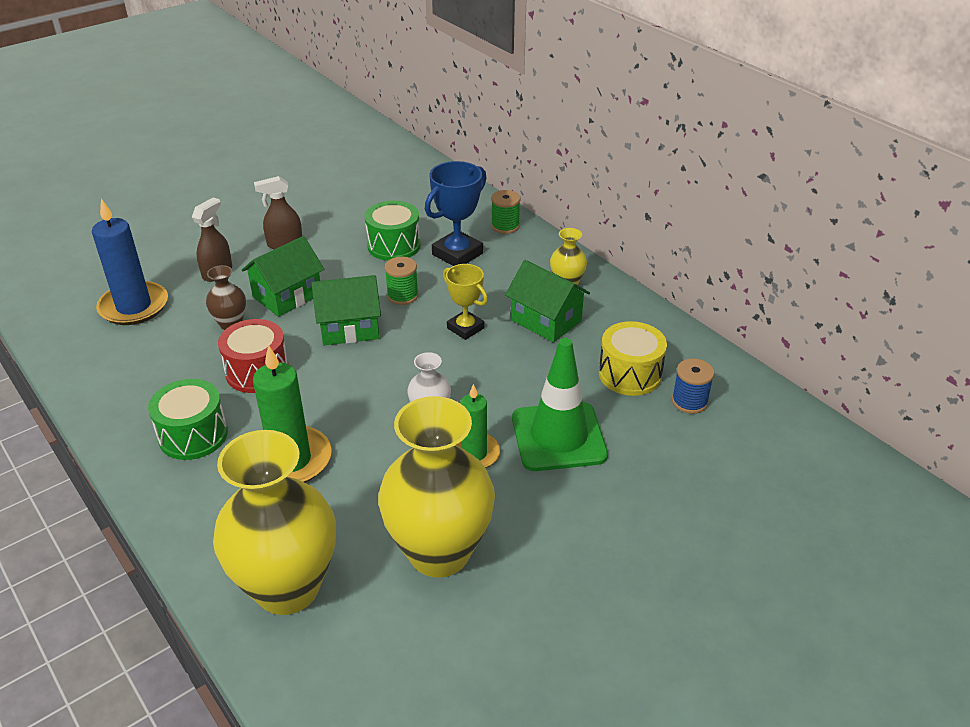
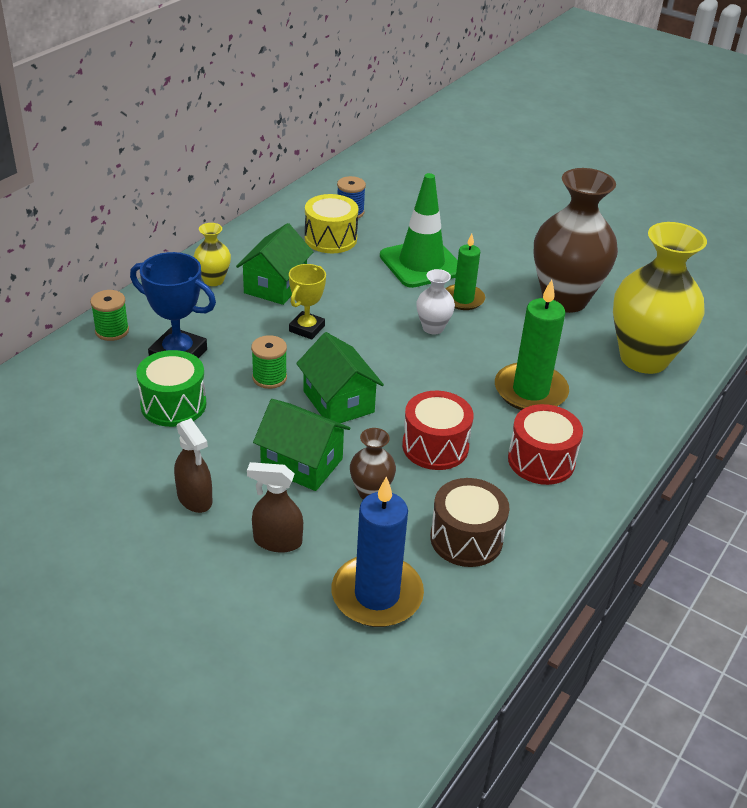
camera: 110 degrees left, 0 degrees up
green drum [148,379,228,460] -> red drum [508,404,583,485]
yellow vase [378,396,495,578] -> brown vase [534,168,618,313]
none -> brown drum [430,478,510,567]

